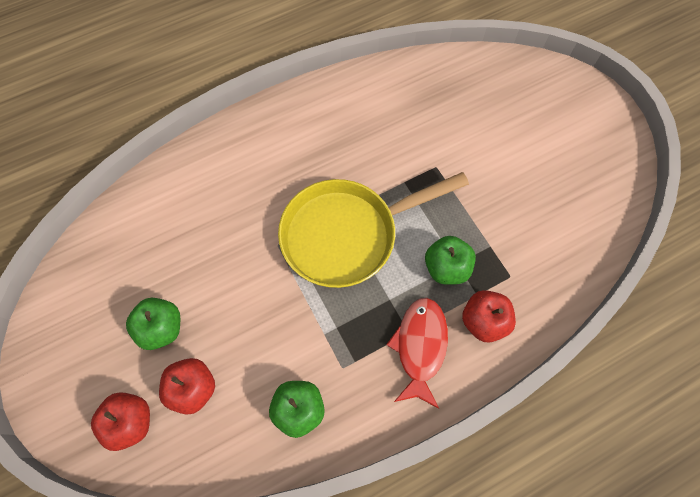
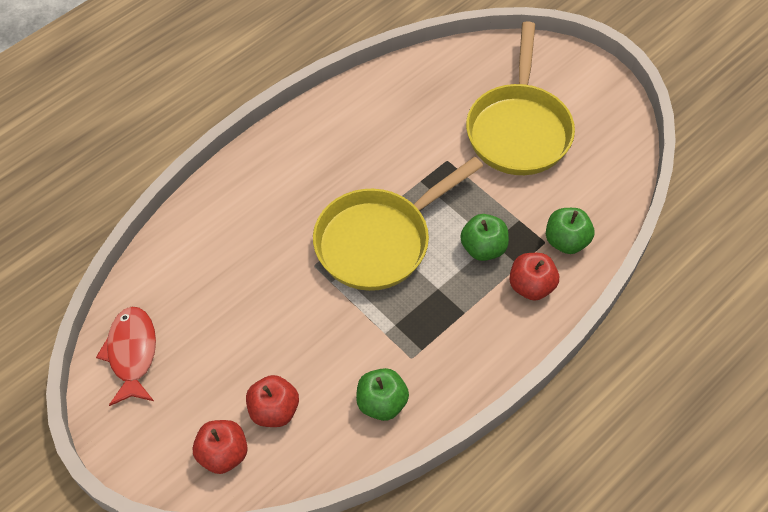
camera: 15 degrees left, 10 degrees down
green apple [126,298,180,350] -> green apple moved to [546,208,594,254]
red fish [386,298,448,409] -> red fish moved to [96,307,156,406]
none -> yellow pan [466,21,575,175]

